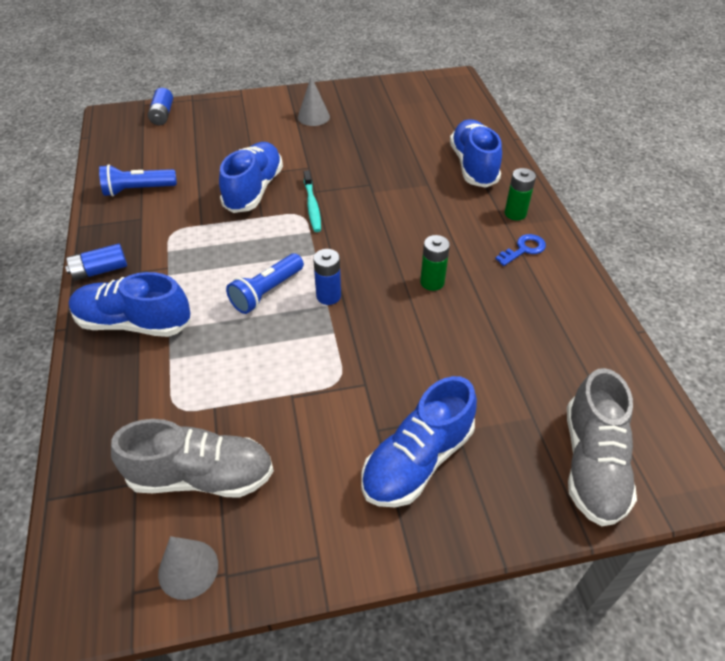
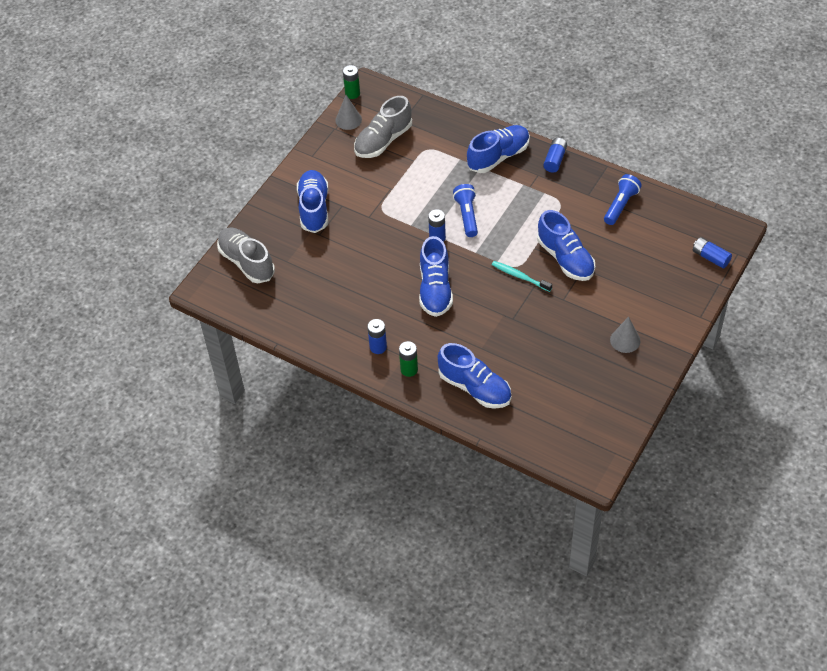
camera: 135 degrees right, 5 degrees up
green battery [420,235,450,291] -> green battery moved to [343,65,360,99]
blue key [495,234,546,266] -> blue battery [367,319,387,354]
none -> blue shoe [419,236,453,317]

